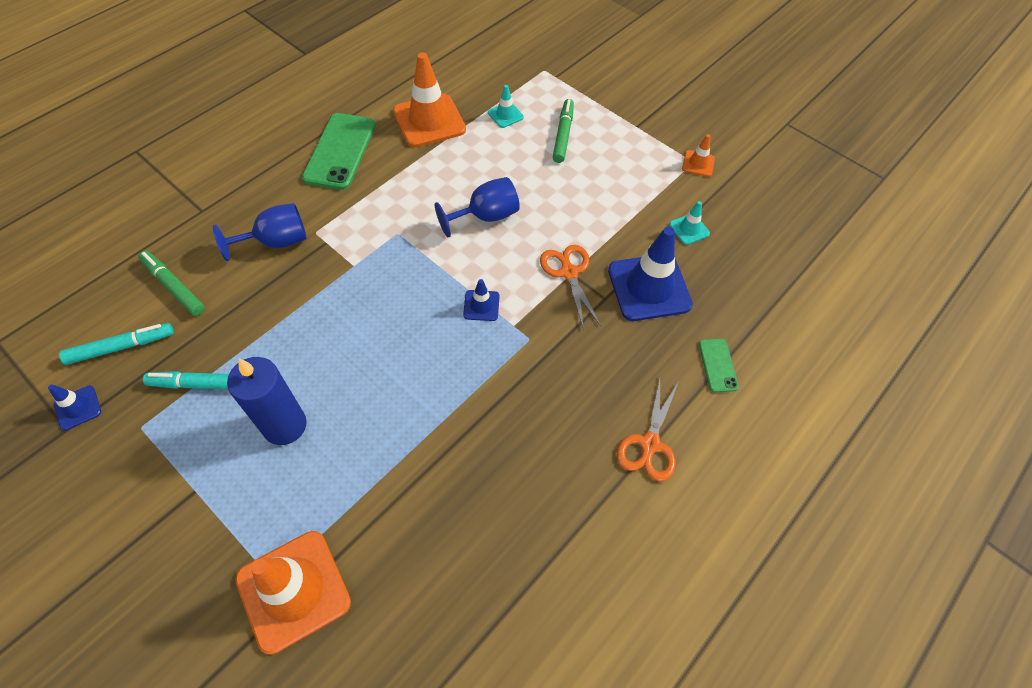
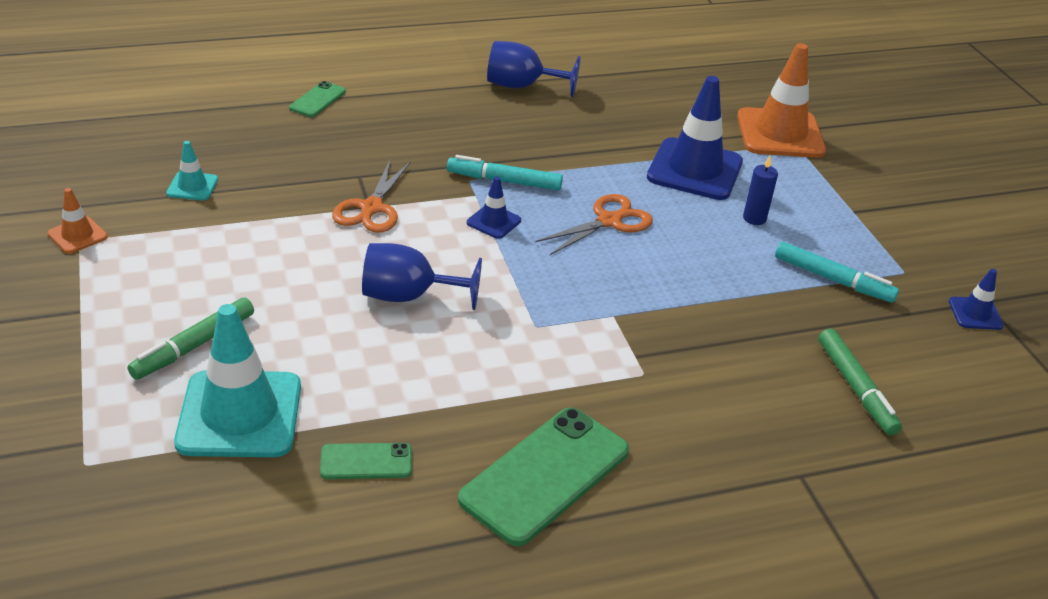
camera: 150 degrees left, 20 degrees down
turquoise marker [59,323,174,365] -> turquoise marker moved to [447,155,563,191]
blue goblet [213,203,307,261] -> blue goblet moved to [487,41,581,97]
blue candle [227,357,307,445] -> blue candle [743,156,778,225], size x0.50
orange traffic cone [393,52,466,147] -> green phone [320,443,412,479]
turquoise traffic cone [488,85,524,128] -> turquoise traffic cone [174,304,301,457], size x2.12
blue traffic cone [608,227,693,321] -> blue traffic cone moved to [647,76,743,200]
orange scissors [617,378,678,481] -> orange scissors moved to [535,194,653,255]

